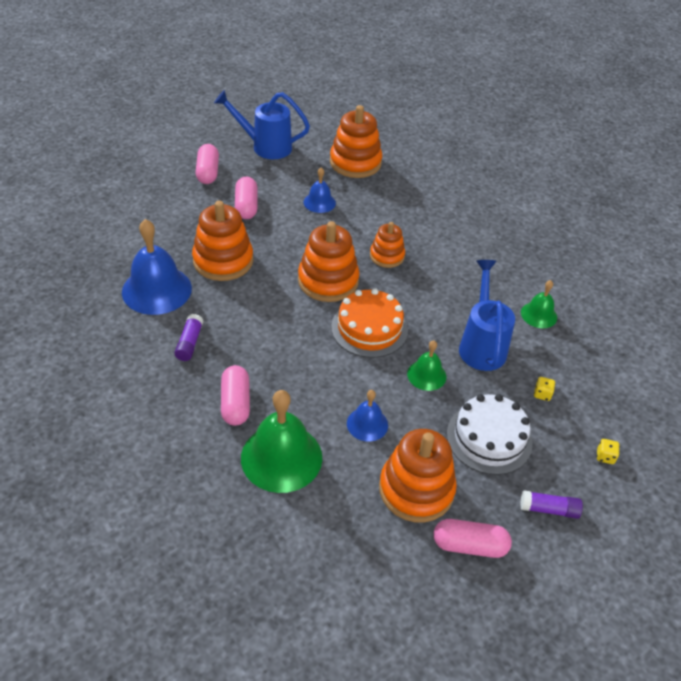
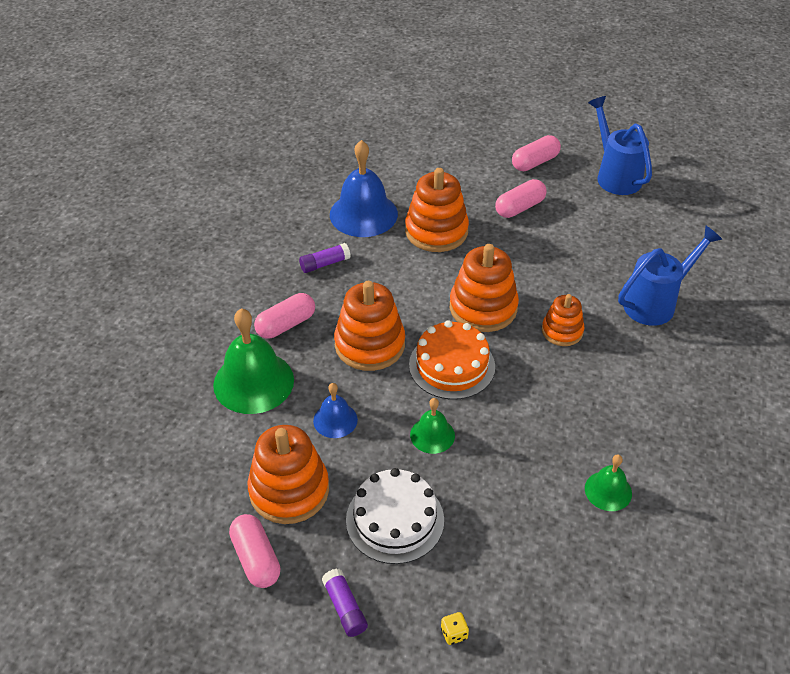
camera: 60 degrees right, 0 degrees up
blue bell [304,167,336,213] -> none
orange stacking toy [330,105,382,178] -> orange stacking toy moved to [334,281,405,371]
blue watering can [459,260,515,371] -> blue watering can moved to [618,226,722,326]
yellow dice [534,377,555,401] -> none

